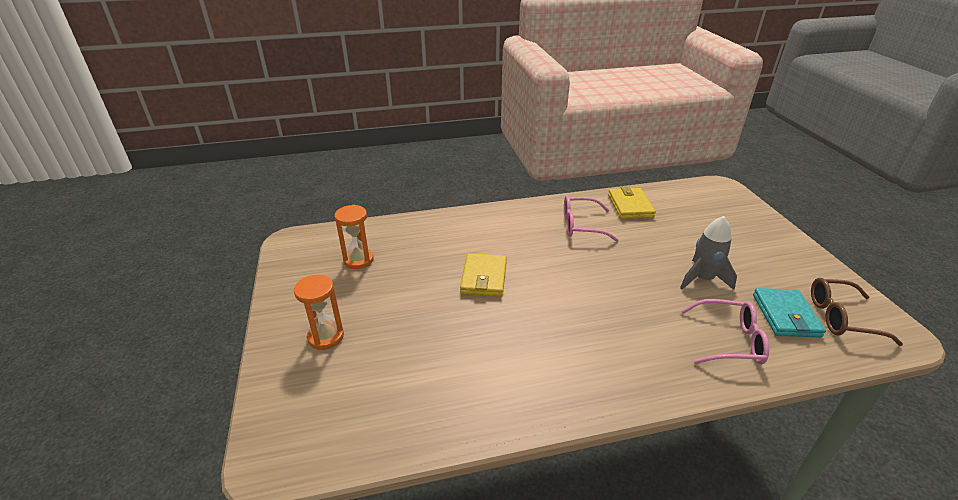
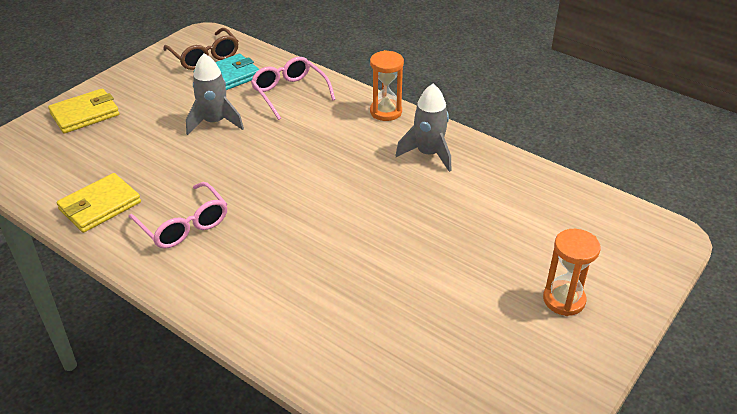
camera: 130 degrees left, 5 degrees up
orange hourglass [334,205,374,269] -> orange hourglass moved to [370,50,404,121]
yellow wallet [460,253,507,297] -> yellow wallet moved to [48,88,119,133]
none -> grey rocket [395,84,451,172]

